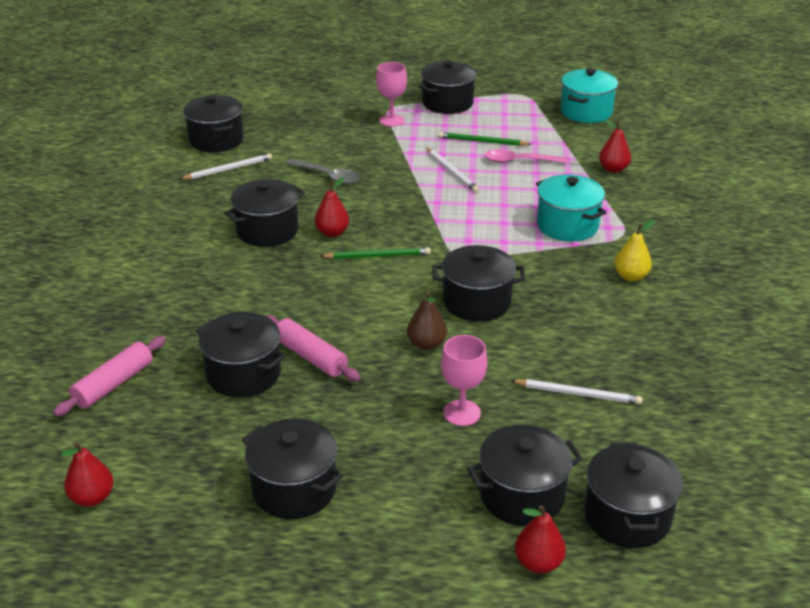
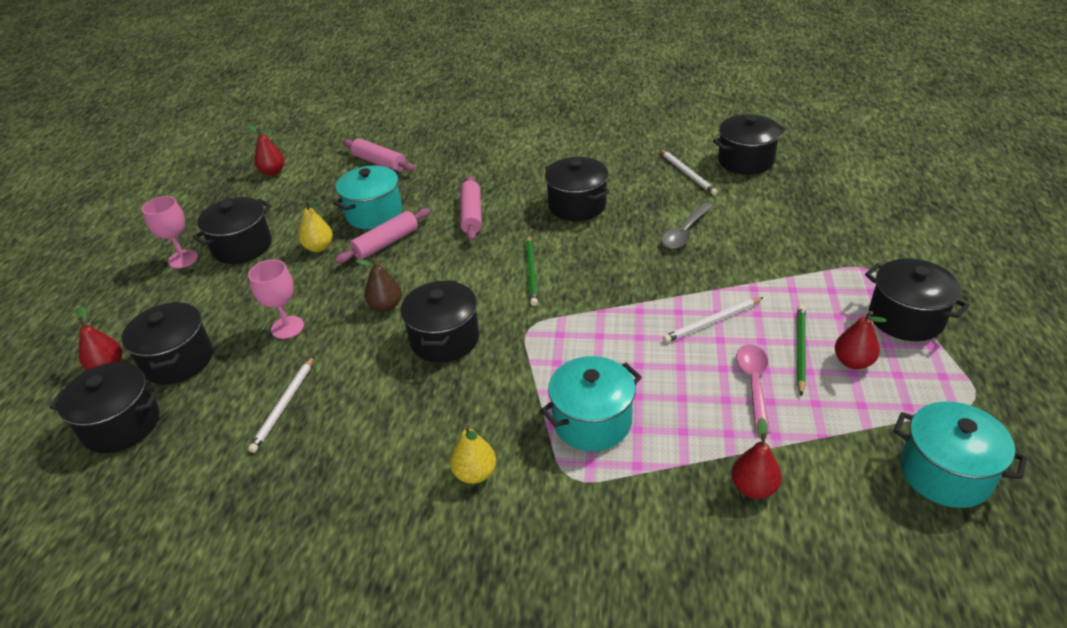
camera: 95 degrees right, 5 degrees up
black pot [196,312,286,397] -> turquoise pot [333,165,402,229]
red pear [315,177,349,237] -> red pear moved to [835,311,886,369]
pink goblet [376,62,407,127] -> pink goblet moved to [142,196,198,268]
none -> yellow pear [298,201,333,252]
none -> pink rolling pin [460,175,482,241]

